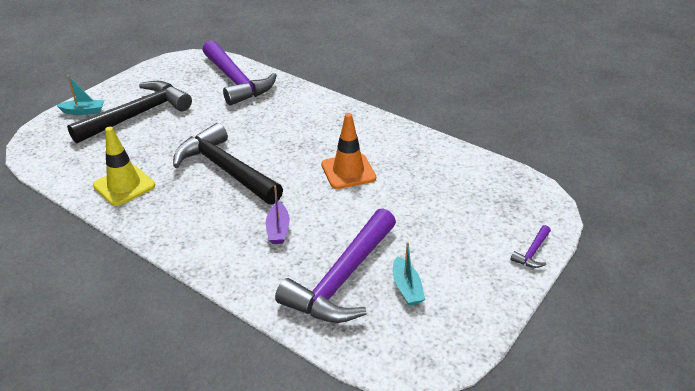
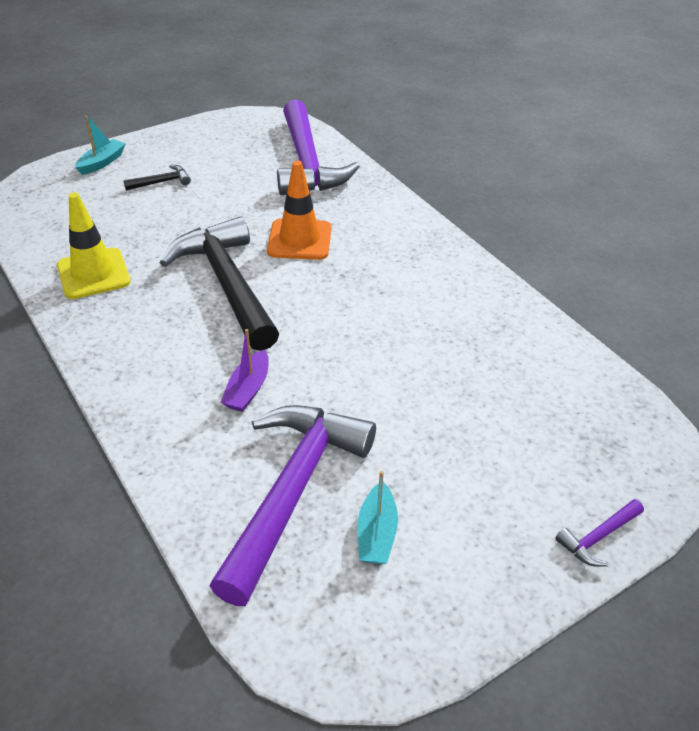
camera: 20 degrees right, 5 degrees up
turquoise boat [56,75,105,115] -> turquoise boat turned 75 degrees counterclockwise [75,116,125,175]
black hammer [67,81,192,143] -> black hammer [123,165,191,191], size x0.40
purple hammer [275,208,396,323] -> purple hammer turned 150 degrees clockwise [210,405,376,606]
orange traffic cone [321,113,376,189] -> orange traffic cone moved to [267,161,332,260]

